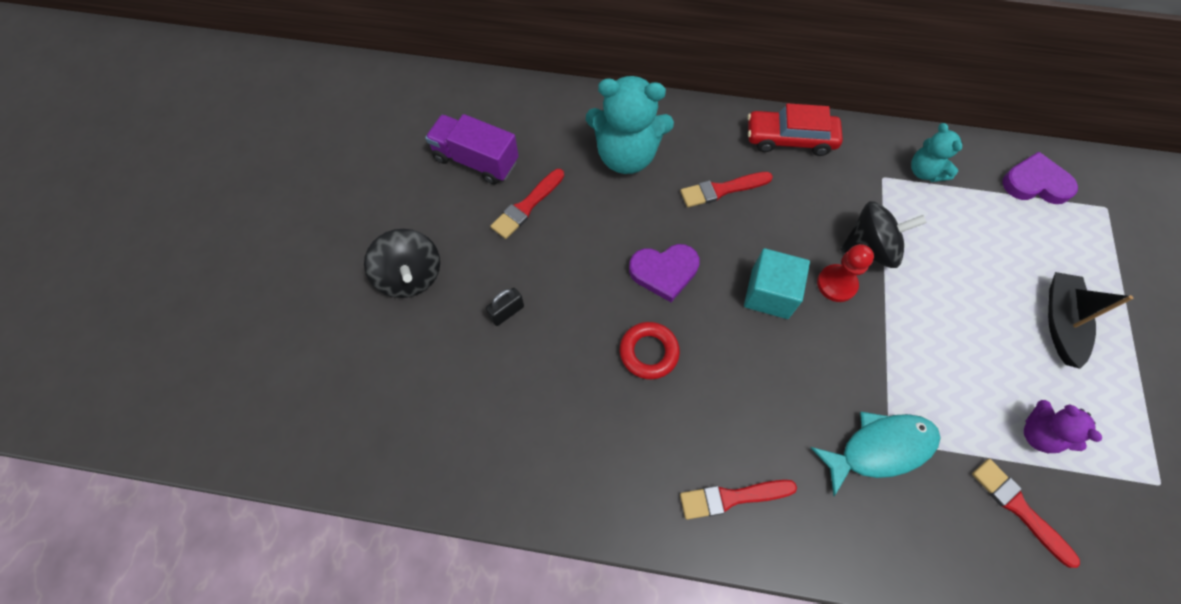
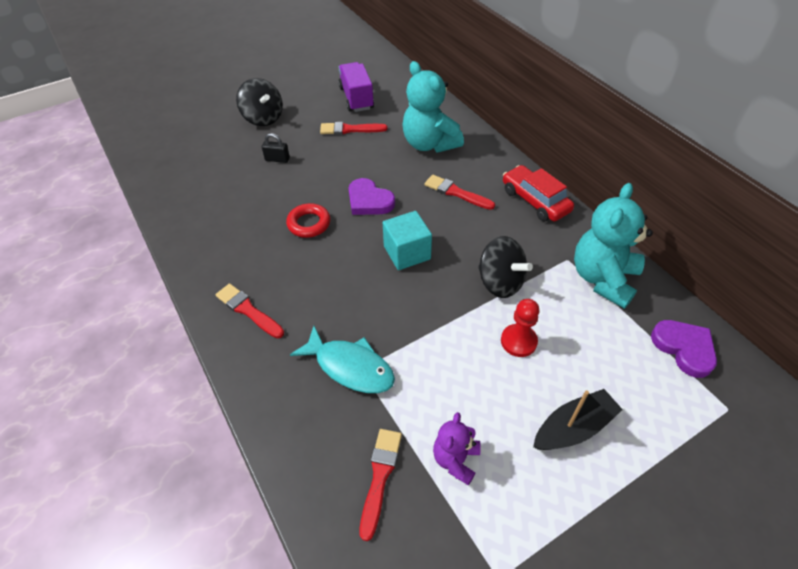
camera: 50 degrees right, 15 degrees down
black spinning top [364,229,440,298] -> black spinning top turned 60 degrees counterclockwise [236,78,283,126]
red pawn [817,244,874,302] -> red pawn moved to [501,299,540,357]
turquoise teddy bear [911,123,963,182] -> turquoise teddy bear [574,183,653,309], size x1.84

